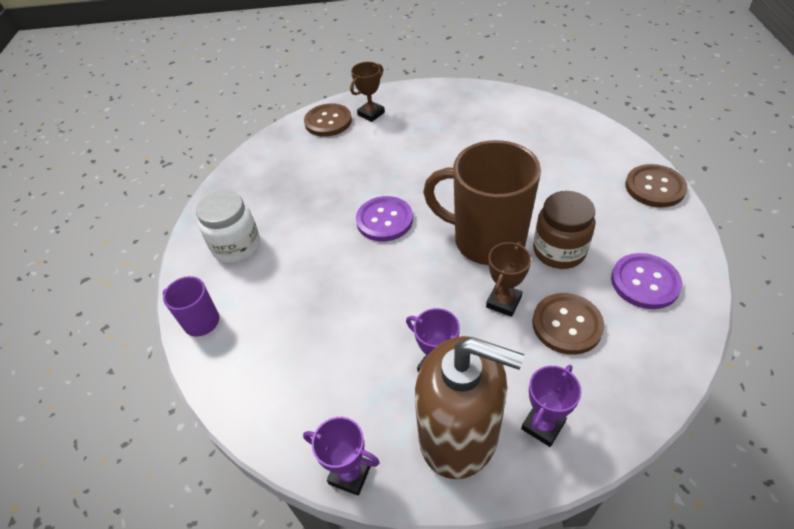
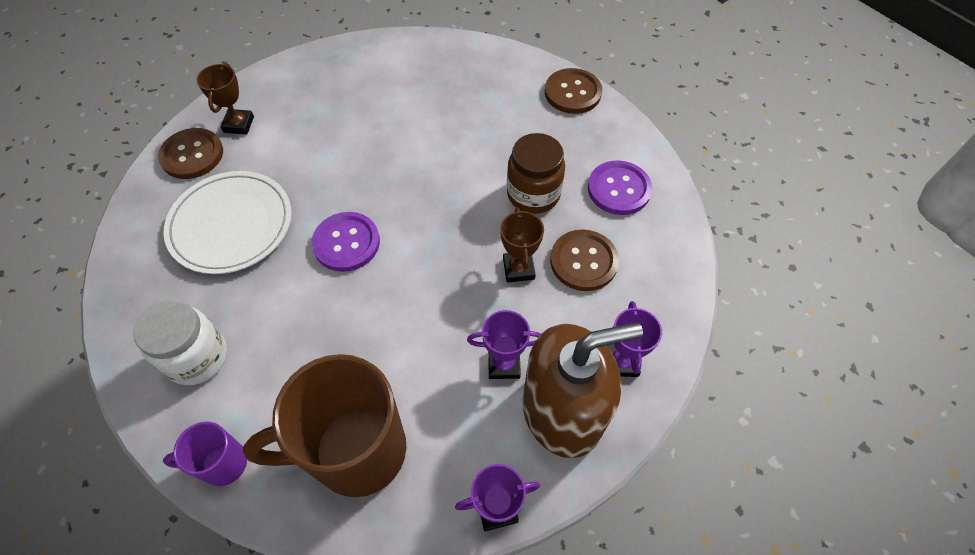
camera: 40 degrees left, 10 degrees up
brown mug [423,140,541,265] -> brown mug moved to [243,354,406,497]
none -> white plate [164,171,292,274]

